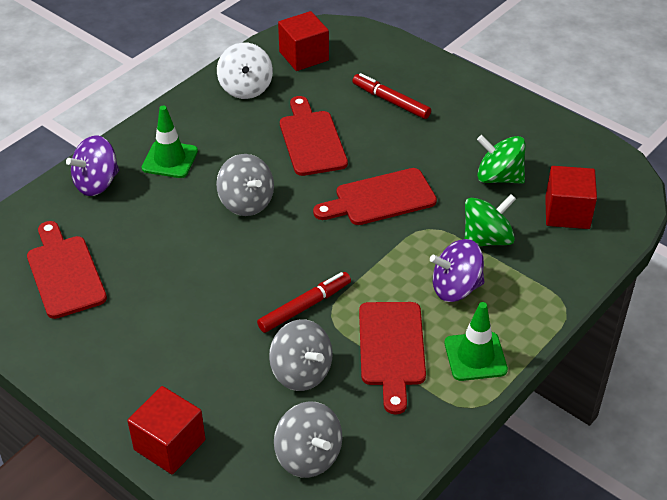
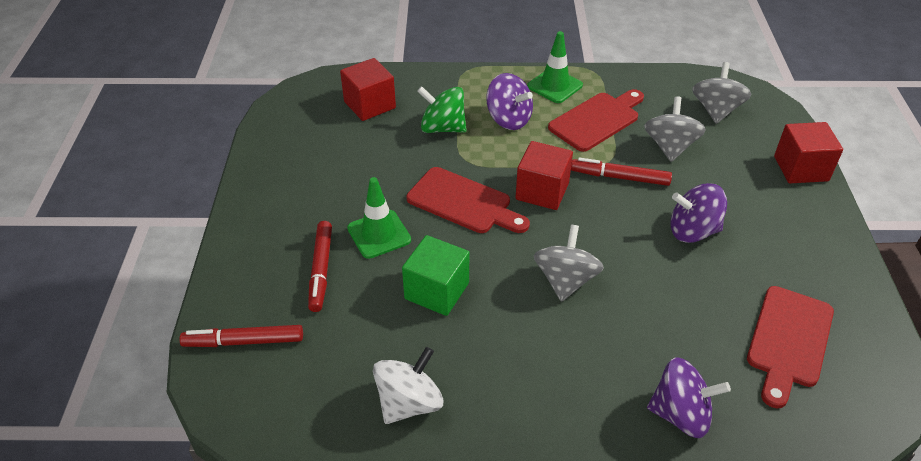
camera: 130 degrees left, 0 degrees up
green traffic cone [142,106,198,178] -> green traffic cone moved to [347,177,411,259]
red cube [278,11,329,71] -> red cube moved to [515,141,573,210]
red cutting board [280,96,348,176] -> green cube [402,235,469,316]
green spinning top [477,135,526,184] -> none
none -> red marker [179,325,303,347]
none -> purple spinning top [670,183,727,243]

